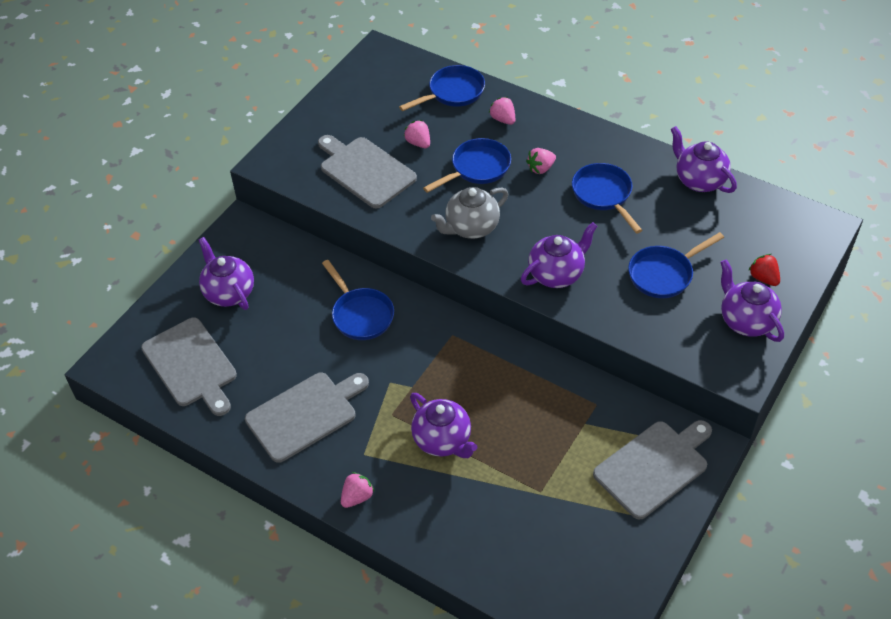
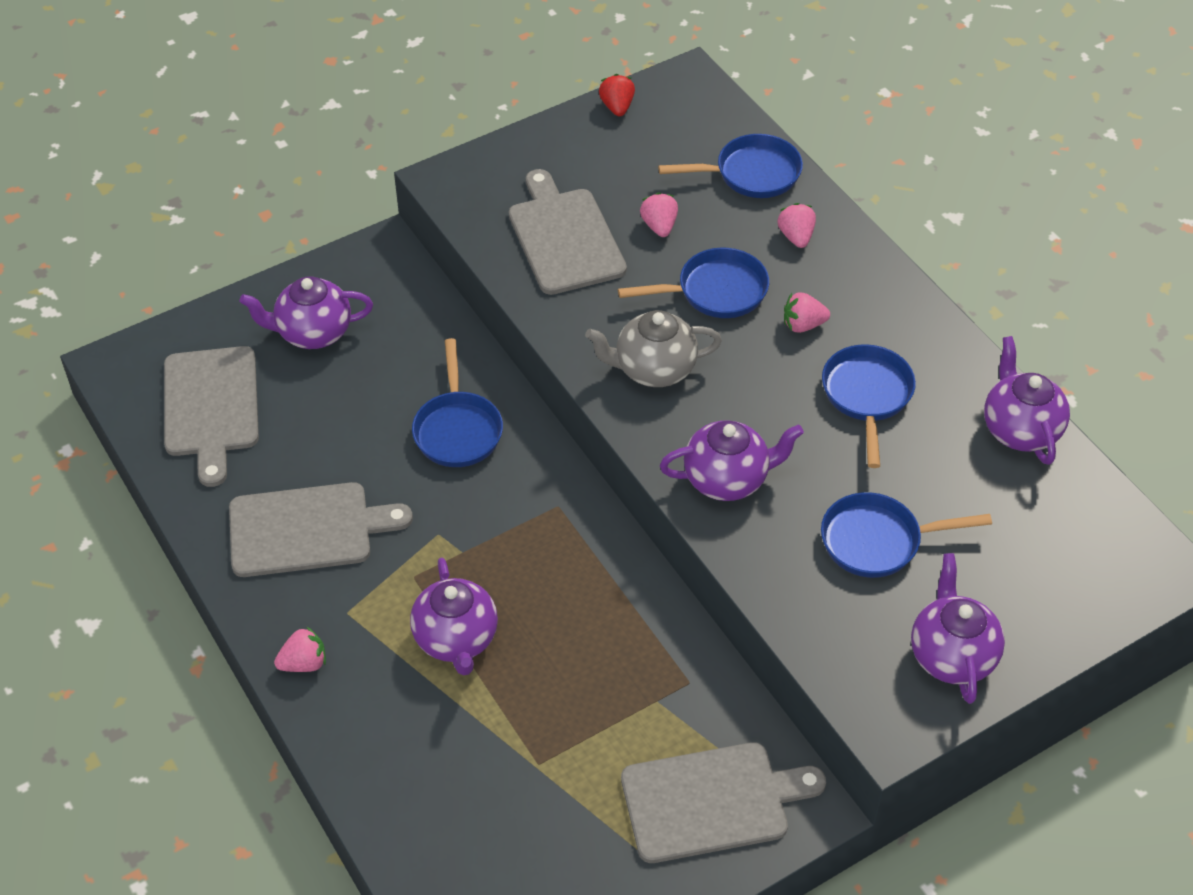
camera: 25 degrees right, 0 degrees up
purple teapot [199,237,254,310] -> purple teapot turned 90 degrees counterclockwise [239,277,373,349]
red strawberry [749,254,780,286] -> red strawberry moved to [599,74,635,116]

